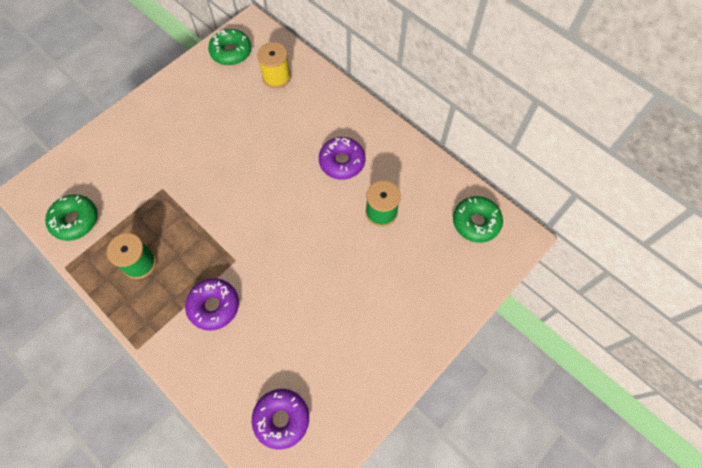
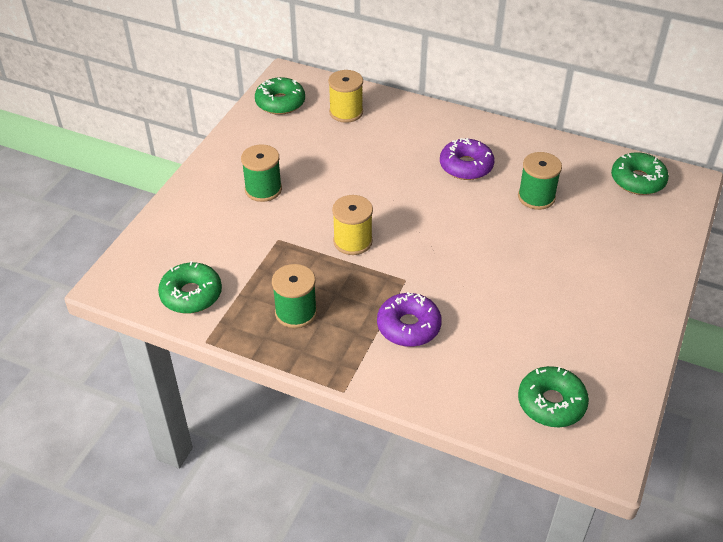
camera: 20 degrees left, 20 degrees down
purple donut [252,389,309,450] -> green donut [518,366,589,427]
none -> green spool [241,144,282,202]
none -> yellow spool [332,195,373,255]

